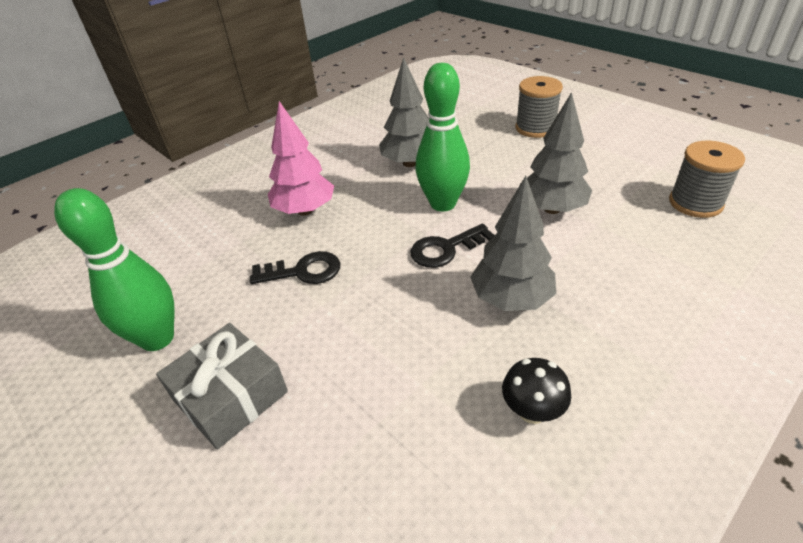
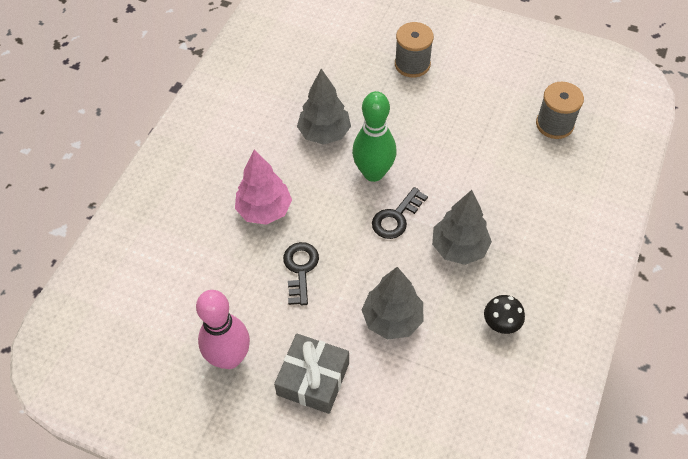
camera: 25 degrees left, 15 degrees up
green bowling pin [54,188,175,351] -> pink bowling pin [196,290,250,369]
black key [250,251,340,284] -> black key turned 60 degrees counterclockwise [283,242,319,306]
grey tree [520,92,592,214] -> grey tree moved to [362,267,423,340]

